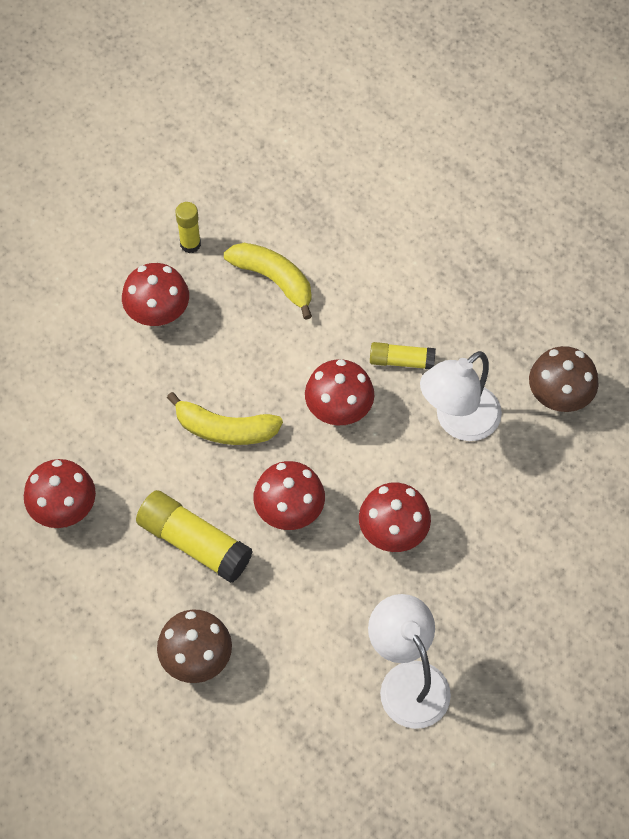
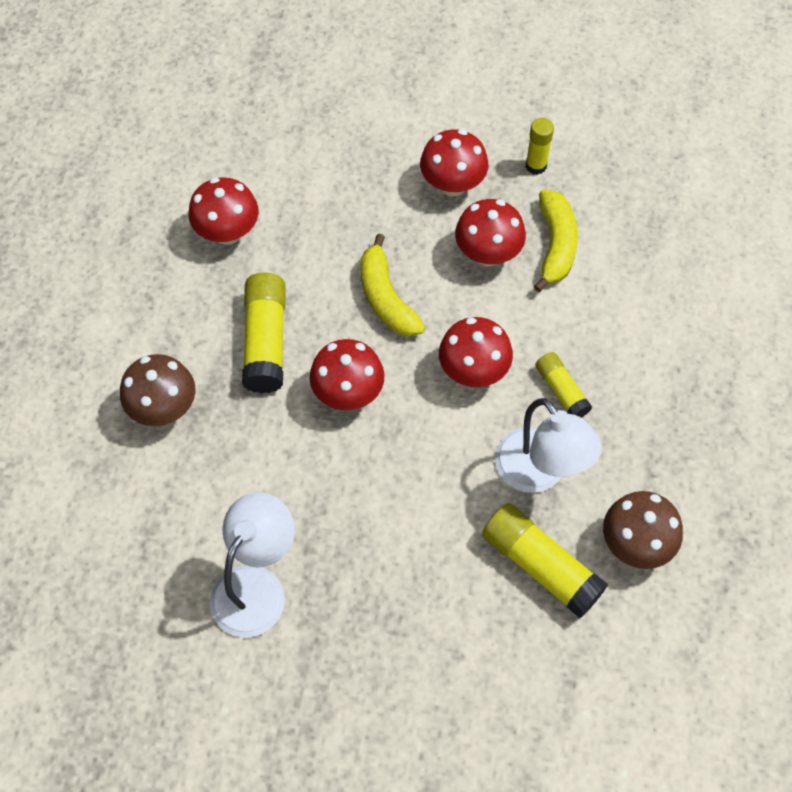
camera: 55 degrees right, 0 degrees up
red mushroom [359,482,431,552] -> red mushroom moved to [455,199,526,266]
white lamp [420,351,502,441] -> white lamp turned 135 degrees counterclockwise [495,398,602,493]
none -> yellow glue stick [482,503,608,618]

